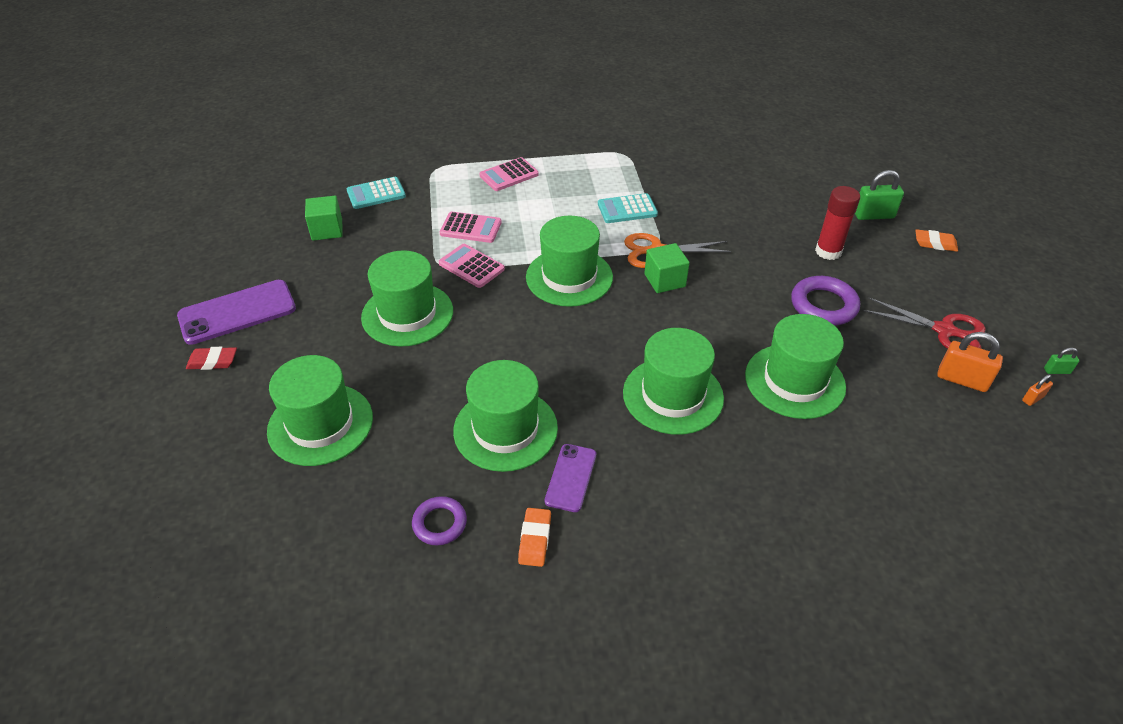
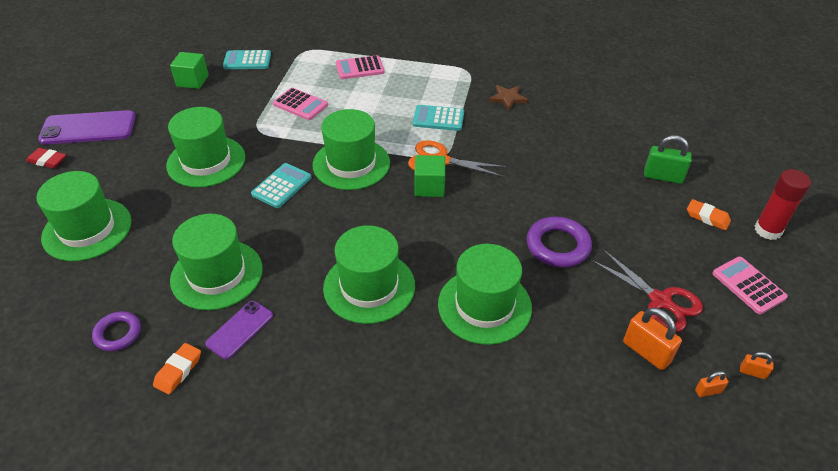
camera: 20 degrees right, 0 degrees up
pink calculator [439,244,505,288] -> pink calculator moved to [712,257,788,314]
red glue stick [815,186,860,260] -> red glue stick moved to [755,169,811,240]
green padlock [1044,348,1079,374] -> orange padlock [740,352,774,379]
none -> turquoise calculator [251,163,312,208]
none -> brown star [489,85,529,110]

